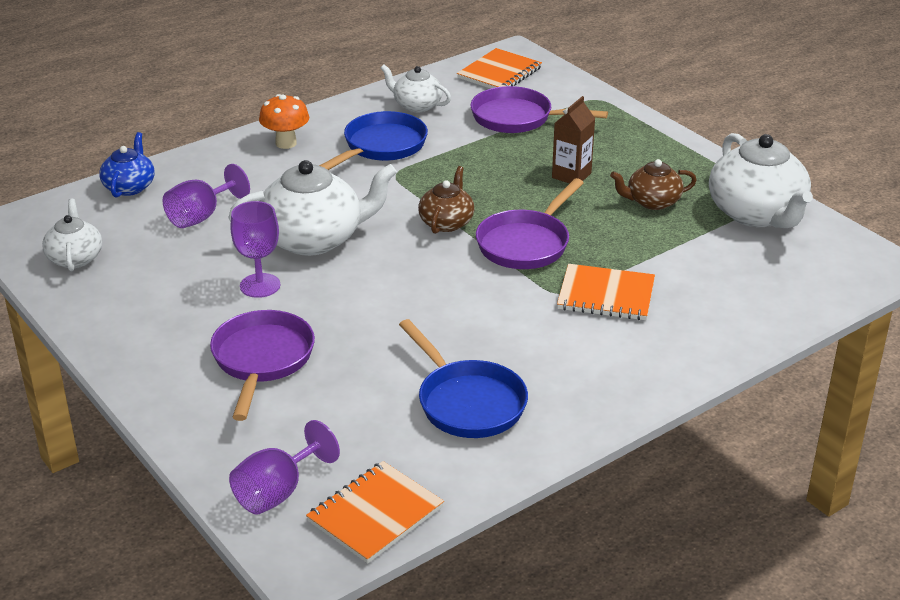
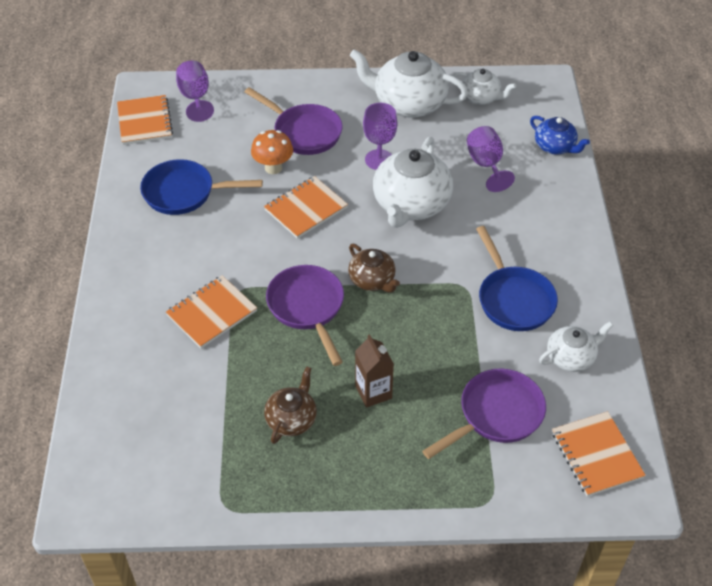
camera: 125 degrees right, 15 degrees up
orange mushroom [259,94,309,149] -> orange mushroom moved to [251,130,293,174]
white teapot [709,133,813,228] -> white teapot moved to [350,49,468,118]
none -> orange notebook [264,176,348,239]

